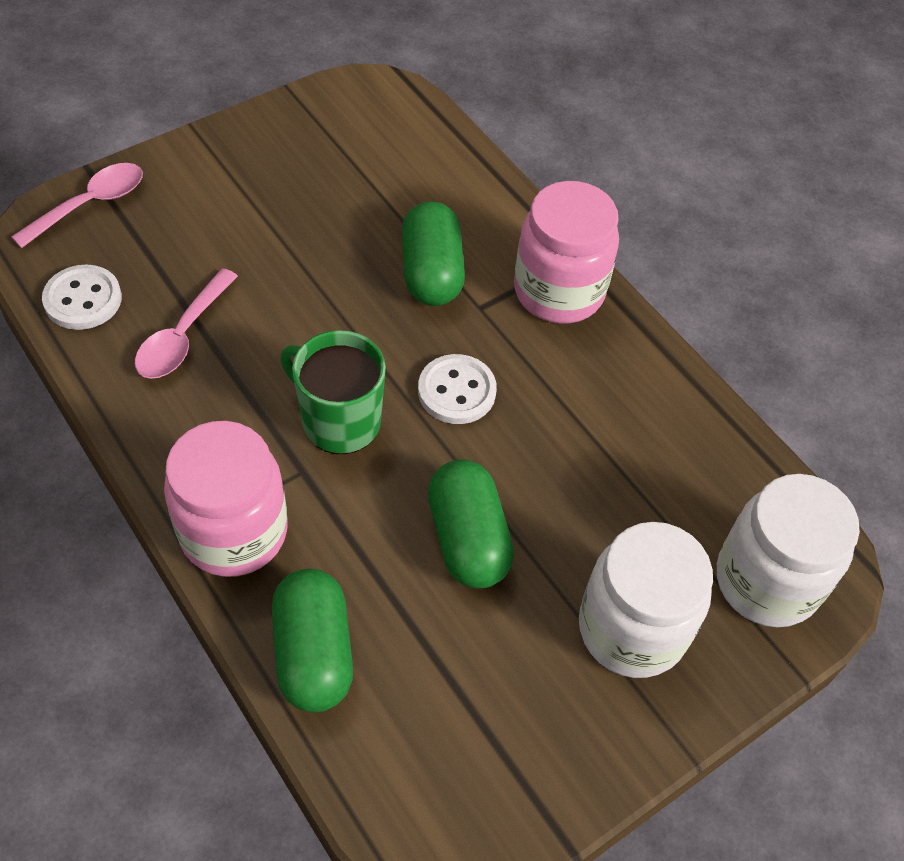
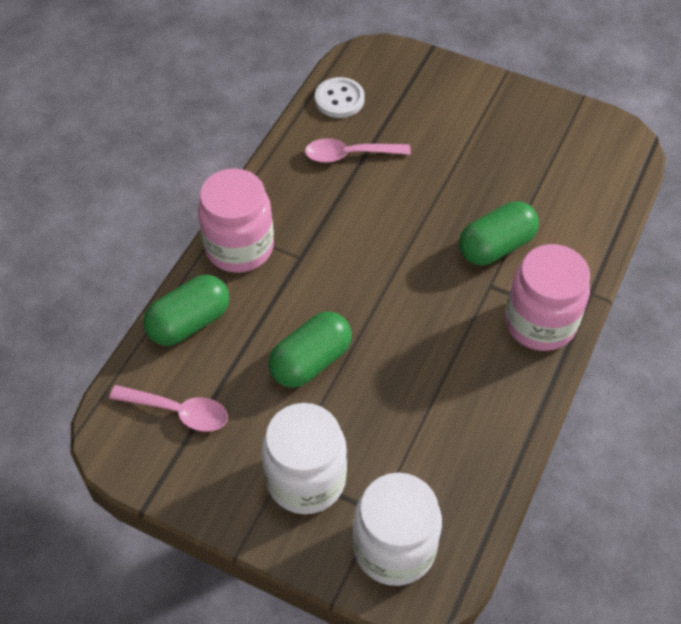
camera: 65 degrees right, 0 degrees up
pink spoon [11,163,143,248] -> pink spoon moved to [109,385,228,432]
green mug [280,330,386,454] -> none
white button [418,354,497,424] -> none

